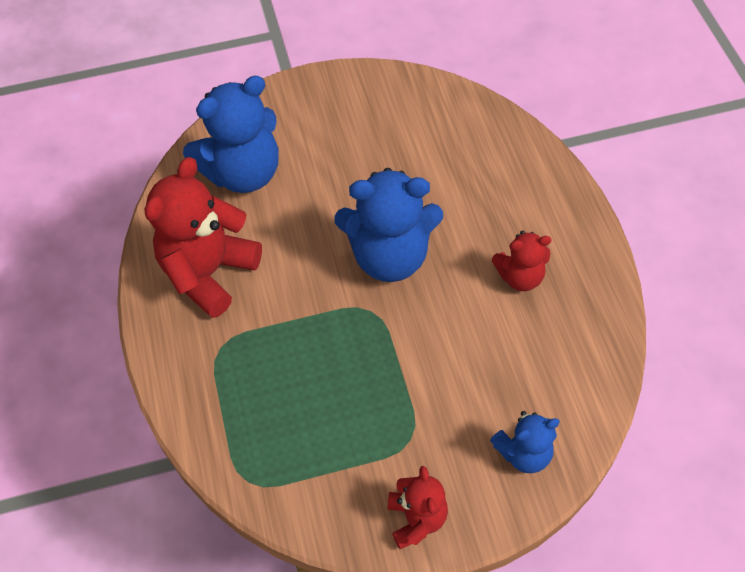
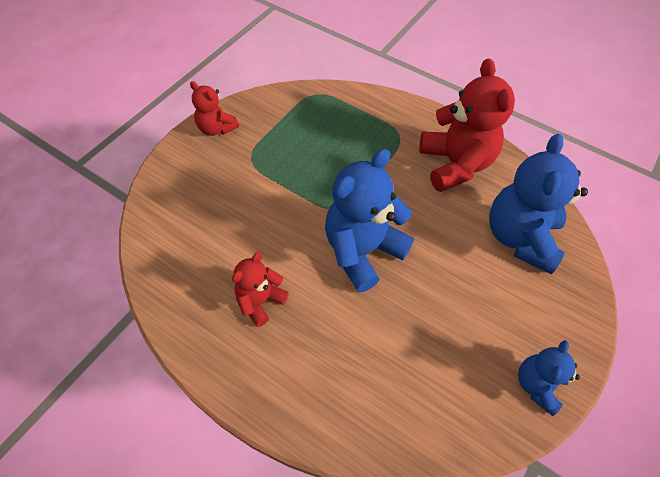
camera: 135 degrees right, 0 degrees up
blue teddy bear [490,411,560,473] -> blue teddy bear moved to [518,340,580,416]

